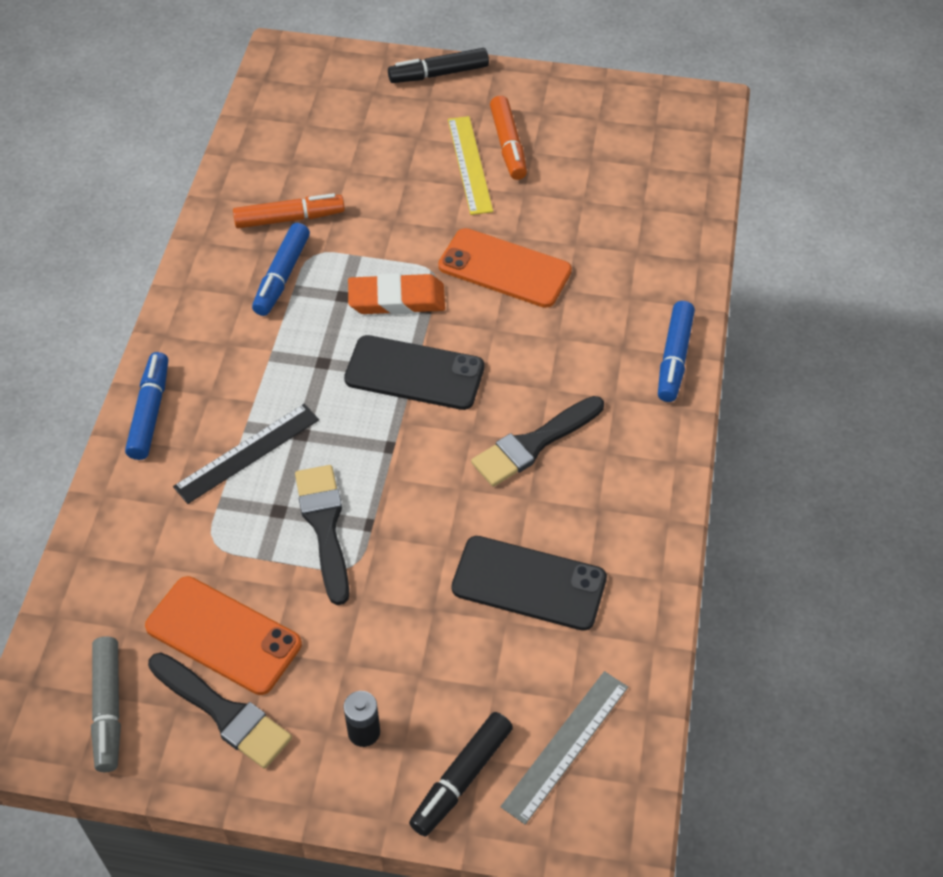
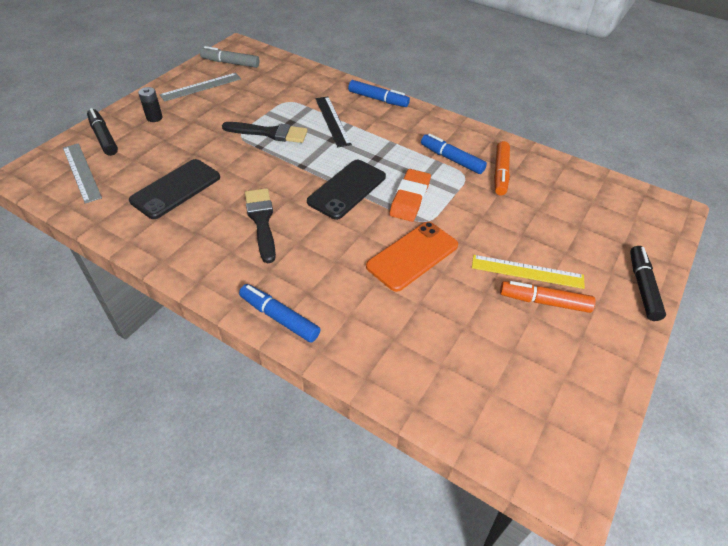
camera: 110 degrees right, 5 degrees down
orange phone [145,576,302,695] -> none
black brush [148,652,292,769] -> grey ruler [159,73,241,102]

